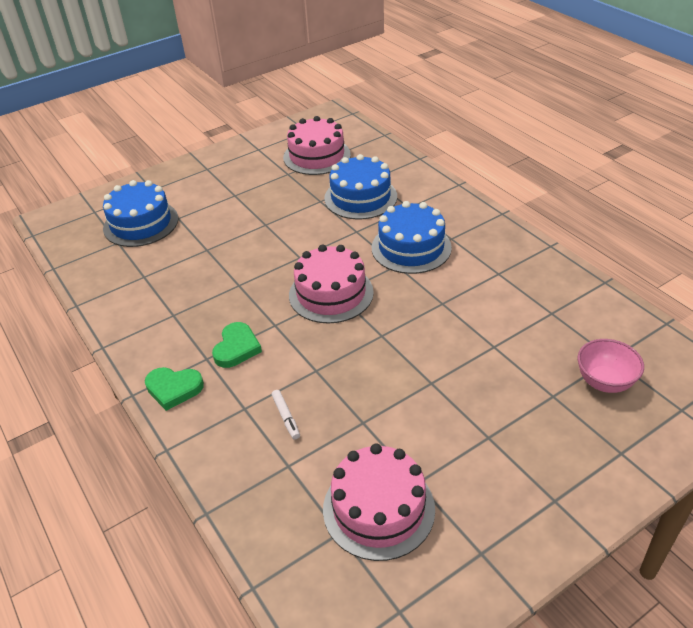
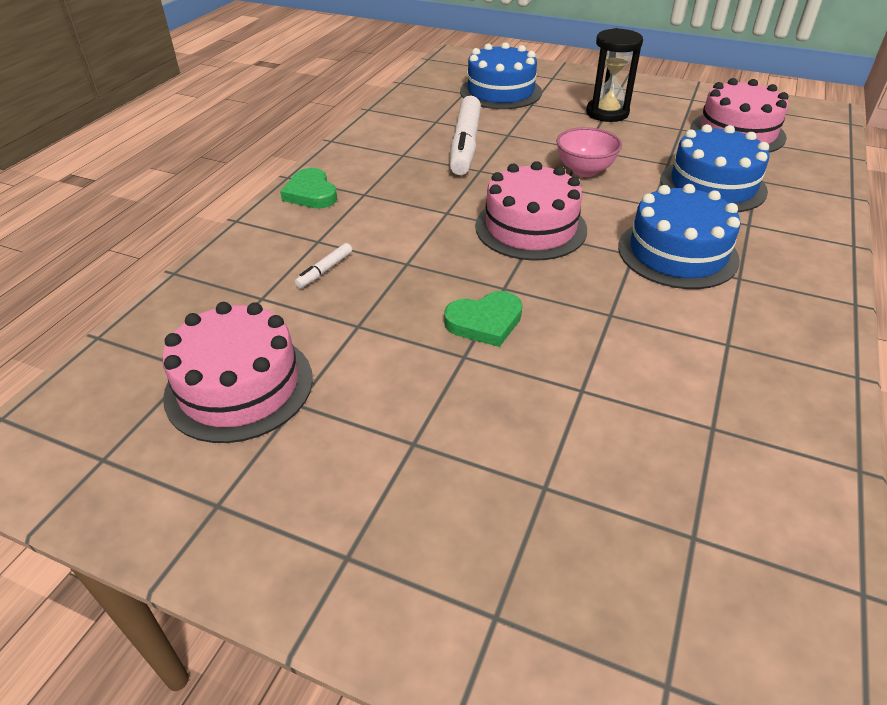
camera: 55 degrees right, 0 degrees up
green heart [212,322,262,368] -> green heart moved to [444,291,522,347]
pink bowl [578,339,644,393] -> pink bowl moved to [556,127,622,177]
none -> white marker [450,96,481,175]
none -> black hourglass [586,28,643,122]

